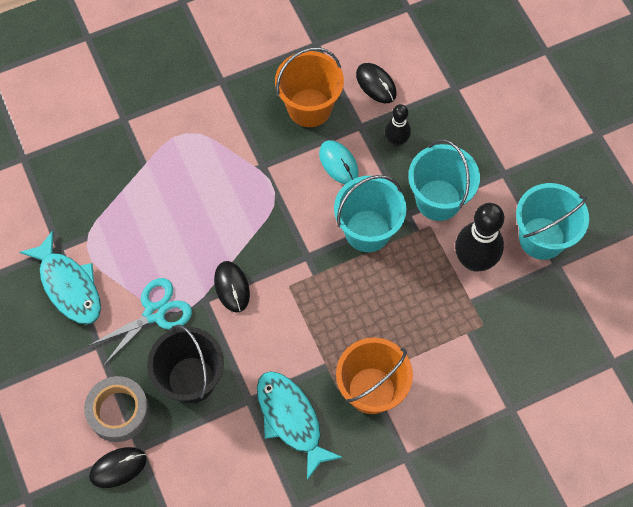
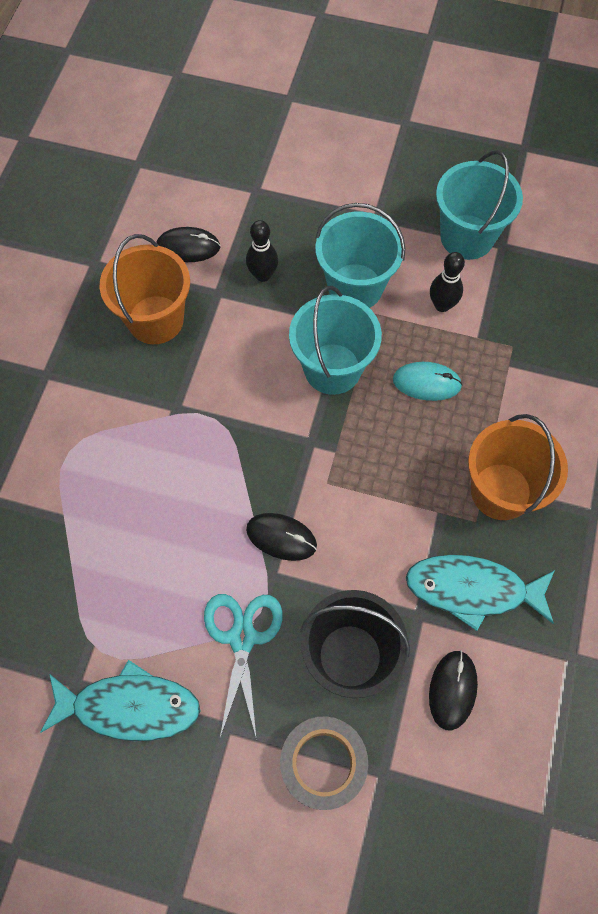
camera: 50 degrees left, 0 degrees up
black mouse [89,447,147,488] -> black mouse moved to [429,650,478,730]
turquoise mouse [319,140,359,184] -> turquoise mouse moved to [393,362,463,401]
black bowling pin [455,203,504,271] -> black bowling pin [430,252,465,312], size x0.58

